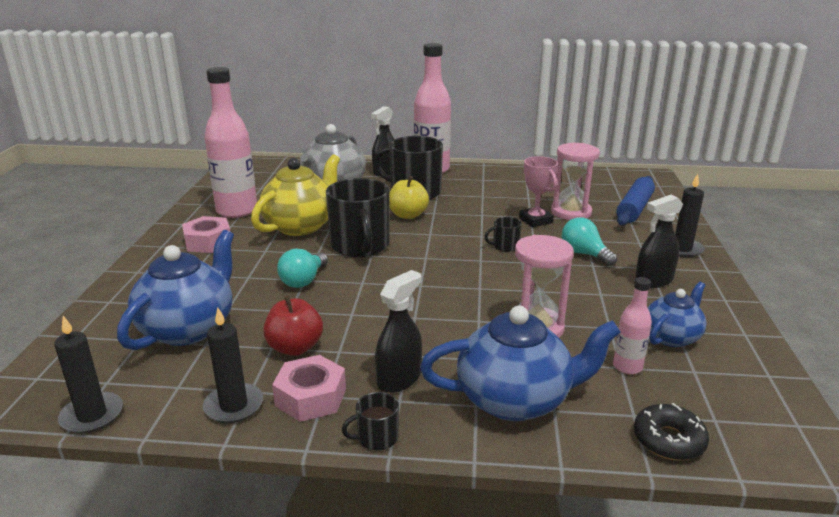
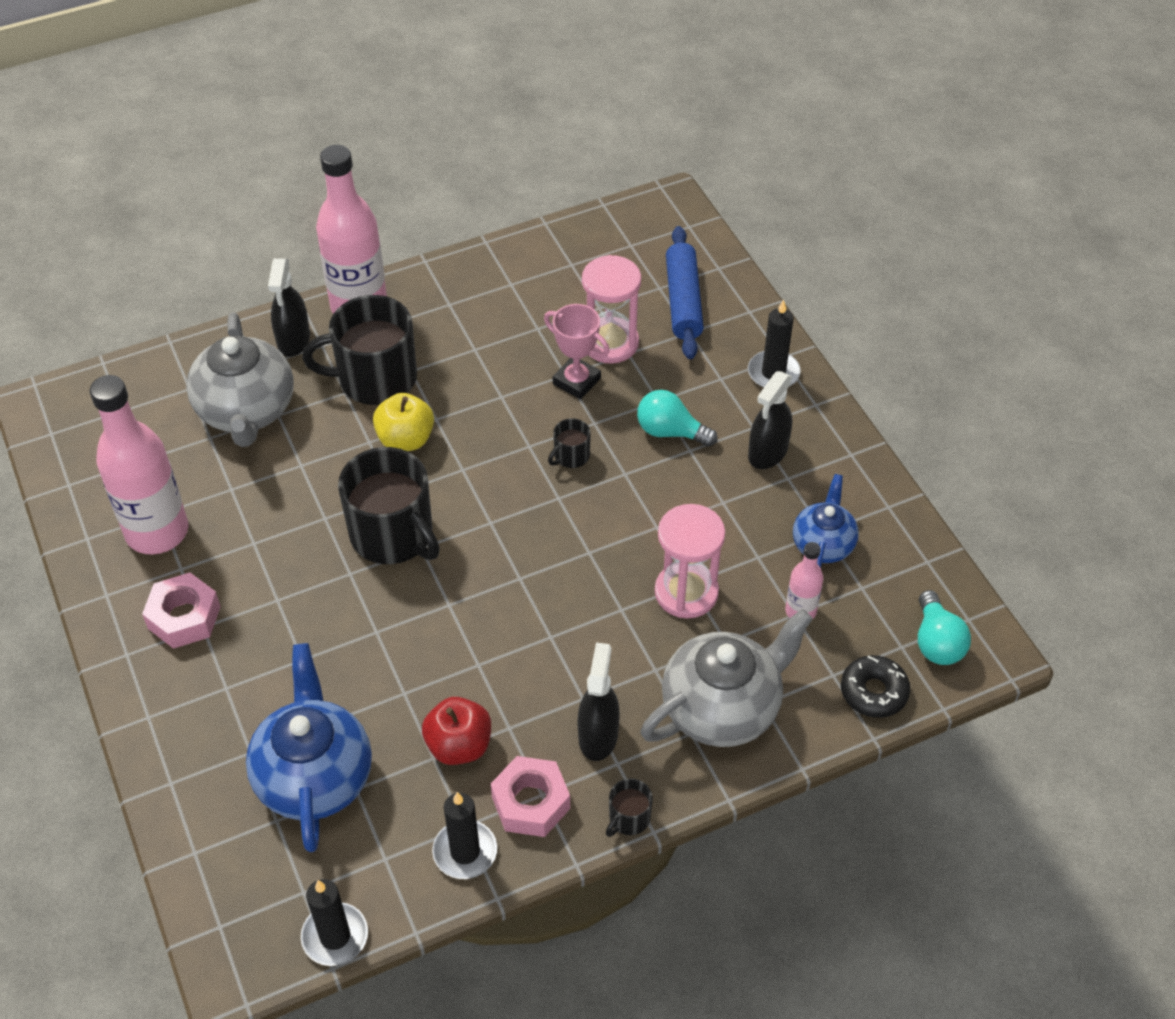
camera: 30 degrees left, 25 degrees up
yellow teapot [251,154,340,236] -> none
turquoise light bulb [277,248,328,288] -> turquoise light bulb moved to [918,590,971,665]
blue teapot [420,305,621,421] -> grey teapot [641,609,813,747]

